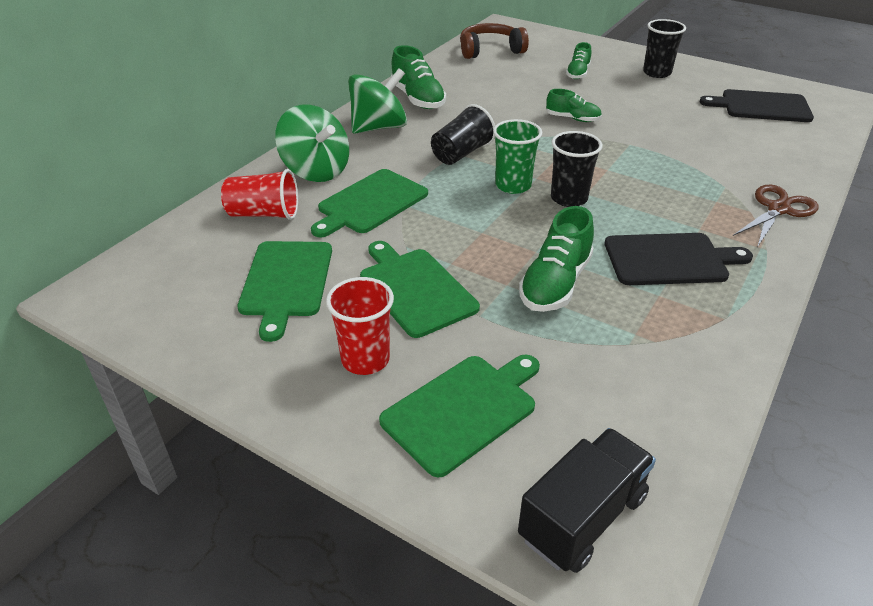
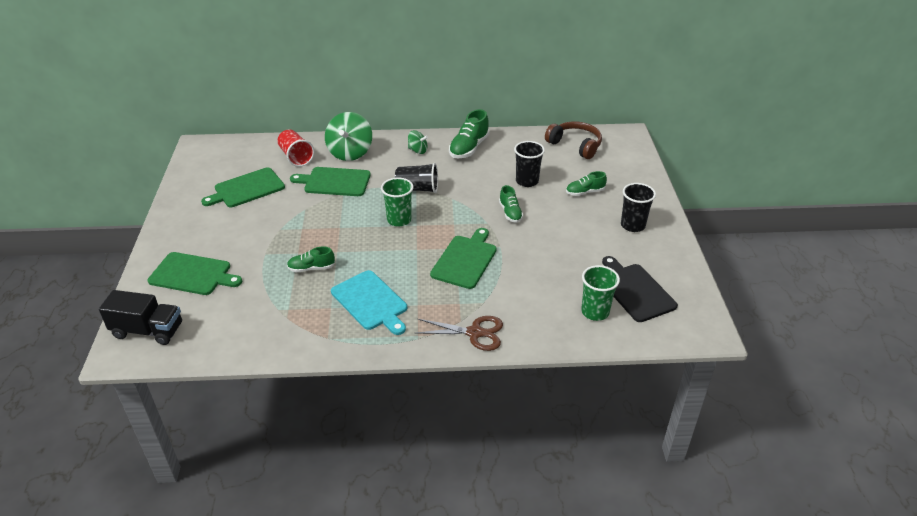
camera: 55 degrees right, 0 degrees up
red cup [326,277,394,375] -> none
green spinning top [348,68,407,134] -> green spinning top [408,130,428,154], size x0.53
green cutting board [360,241,480,338] -> green cutting board moved to [430,228,497,289]
green shoe [519,206,594,312] -> green shoe [287,246,335,272], size x0.62
black cup [551,131,603,207] -> black cup moved to [514,141,545,187]
black cutting board [605,233,753,285] -> turquoise cutting board [331,270,407,335]
none -> green cup [581,265,620,321]

